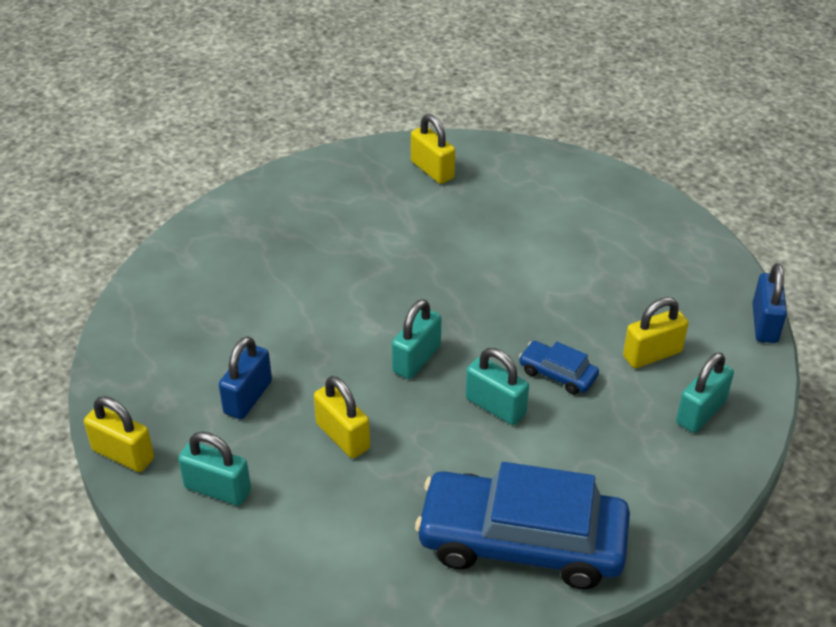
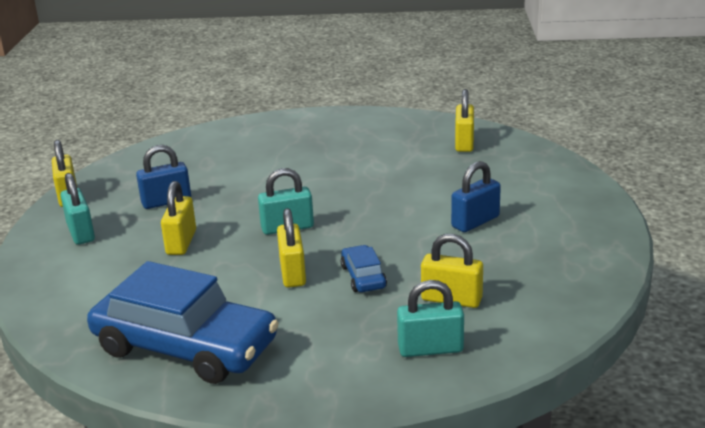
camera: 45 degrees right, 15 degrees down
blue car [415,462,630,589] -> blue car turned 150 degrees clockwise [87,261,279,384]
turquoise padlock [466,348,529,425] -> yellow padlock [277,208,306,288]
blue padlock [752,263,787,343] -> blue padlock moved to [451,161,501,232]

